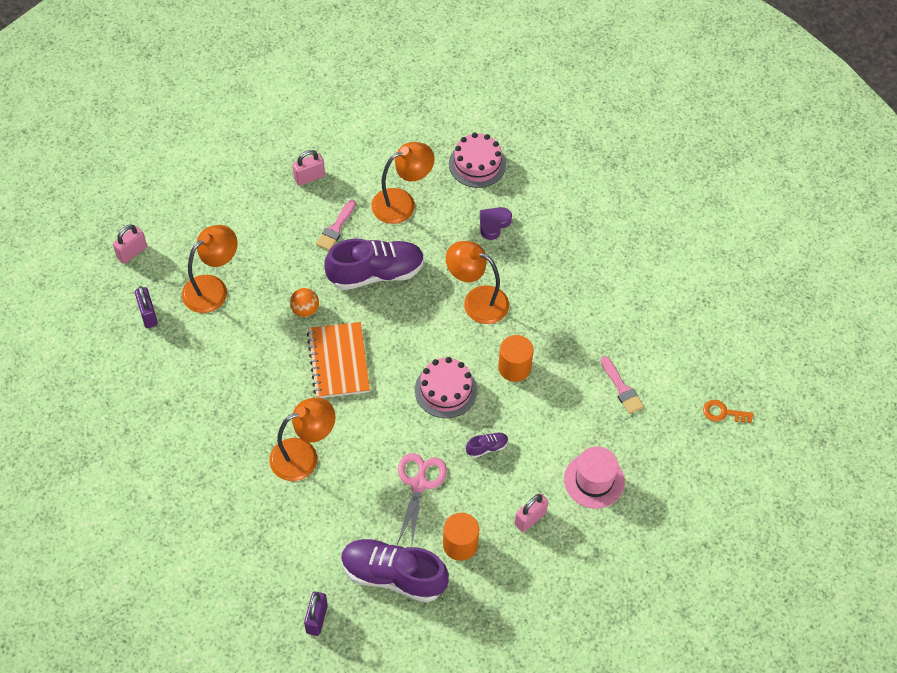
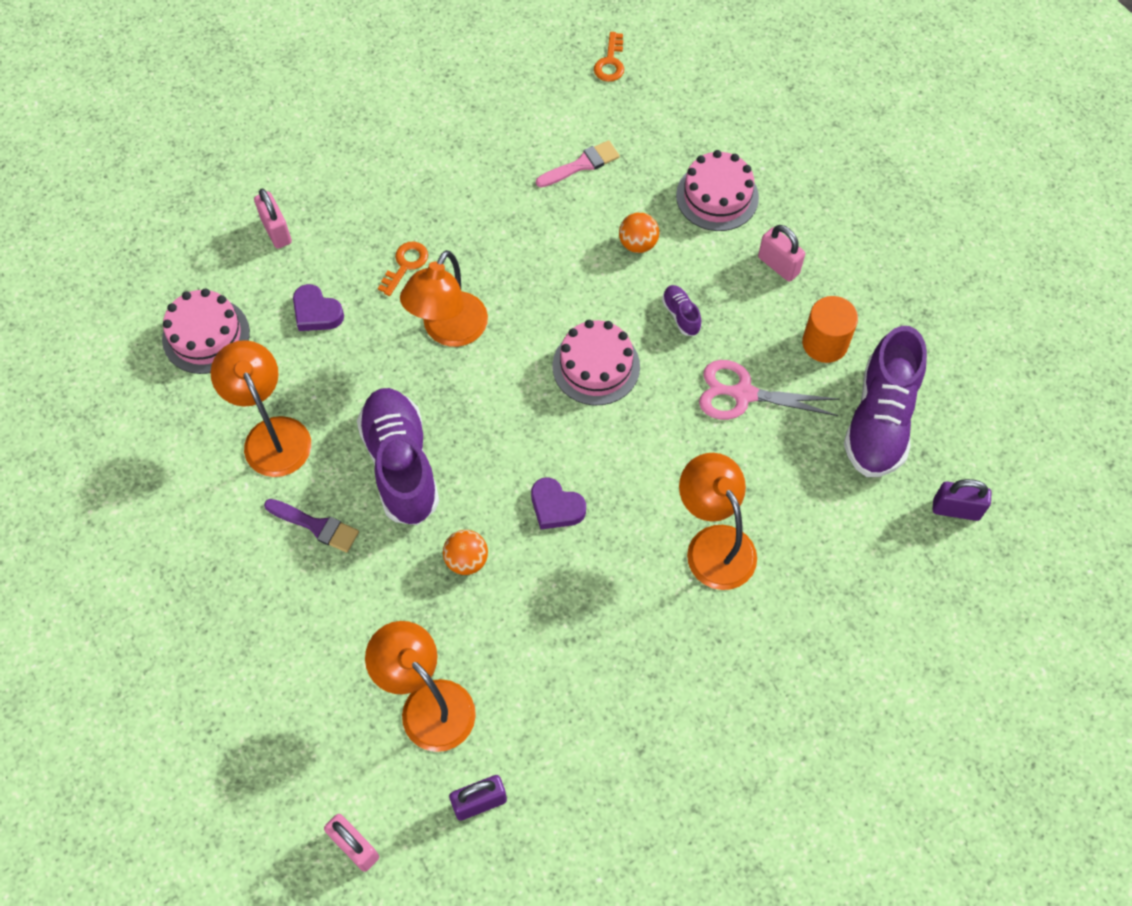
camera: 90 degrees left, 5 degrees up
pink padlock [292,150,325,186] -> pink padlock moved to [254,189,292,249]
orange notebook [307,322,370,398] -> purple heart [531,477,586,530]
pink brush [316,200,356,250] -> purple brush [264,499,359,553]
orange cylinder [498,335,533,382] -> none
pink hat [564,446,625,509] -> pink cake [676,150,759,231]
none -> orange key [378,242,428,296]
none -> orange ball [619,212,659,253]

